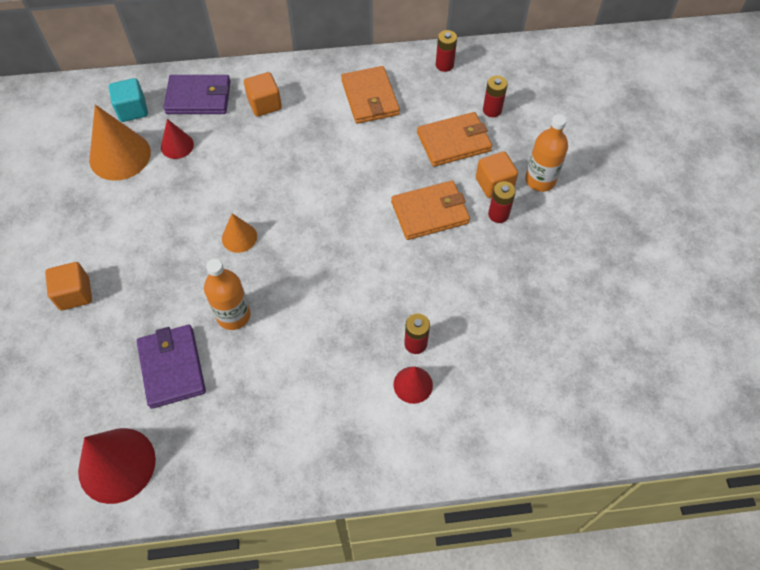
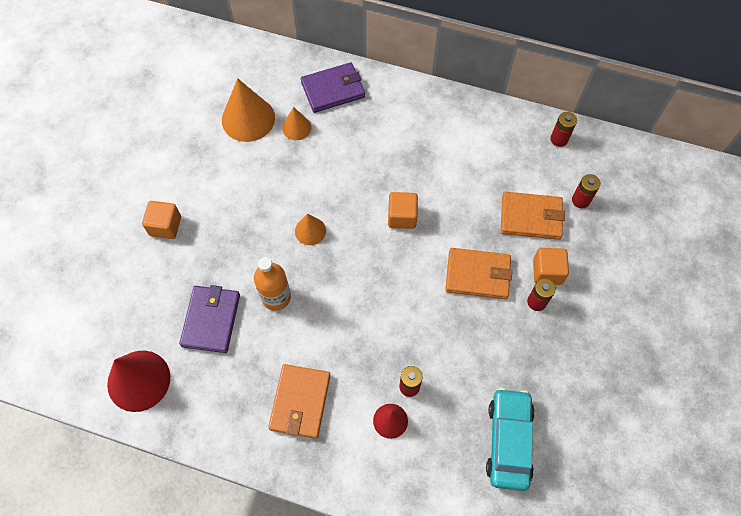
camera: 25 degrees right, 5 degrees up
turquoise cube [109,78,148,122] -> none
red cone [161,119,194,159] -> orange cone [282,107,312,140]
purple wallet [164,75,231,114] -> purple wallet turned 45 degrees counterclockwise [301,62,365,113]
orange cube [244,72,282,117] -> orange cube moved to [388,192,418,229]
orange wallet [341,66,400,124] -> orange wallet moved to [268,364,331,439]
orange bottle [525,114,568,192] -> none
none -> turquoise car [486,388,535,491]

